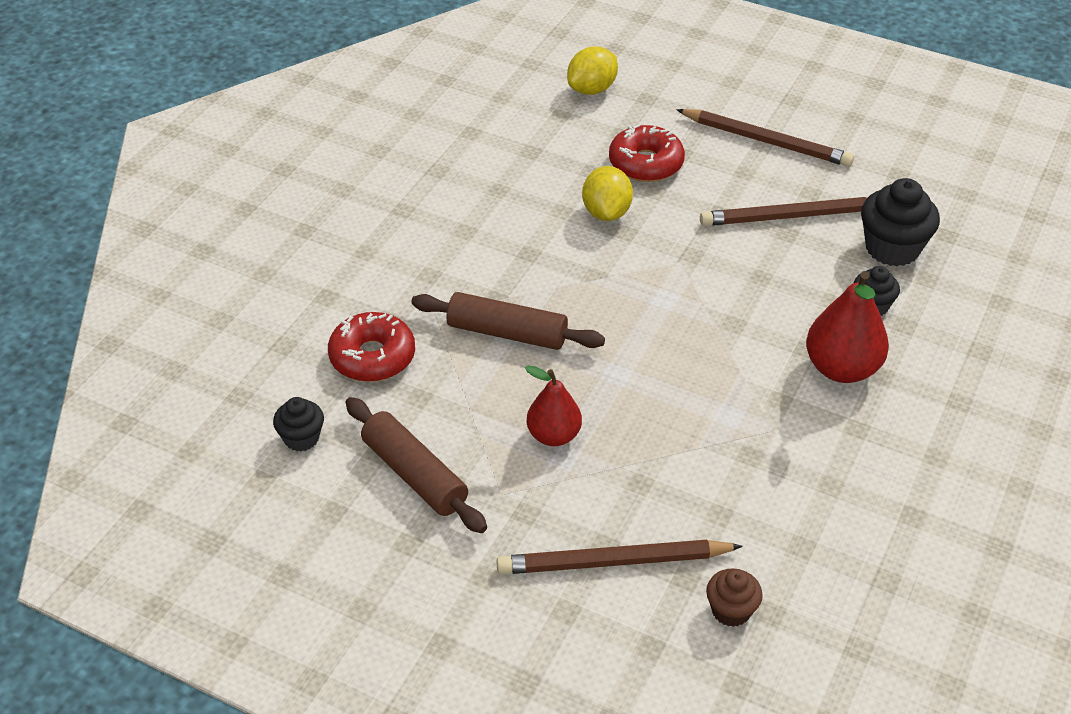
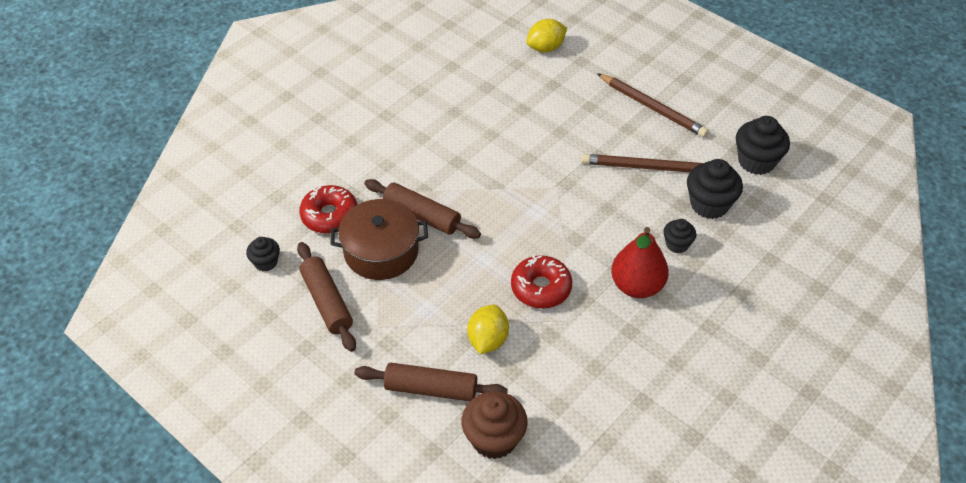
camera: 15 degrees right, 5 degrees up
brown pencil [496,540,743,574] -> brown rolling pin [355,363,508,401]
red pear [525,365,582,446] -> none
yellow lemon [582,166,633,221] -> yellow lemon moved to [467,305,509,354]
red donut [609,124,685,182] -> red donut moved to [511,255,572,309]
brown cupcake [706,569,763,627] -> brown cupcake [462,391,528,459], size x1.74
none -> brown pot [330,199,428,280]
none -> black cupcake [736,116,790,175]

